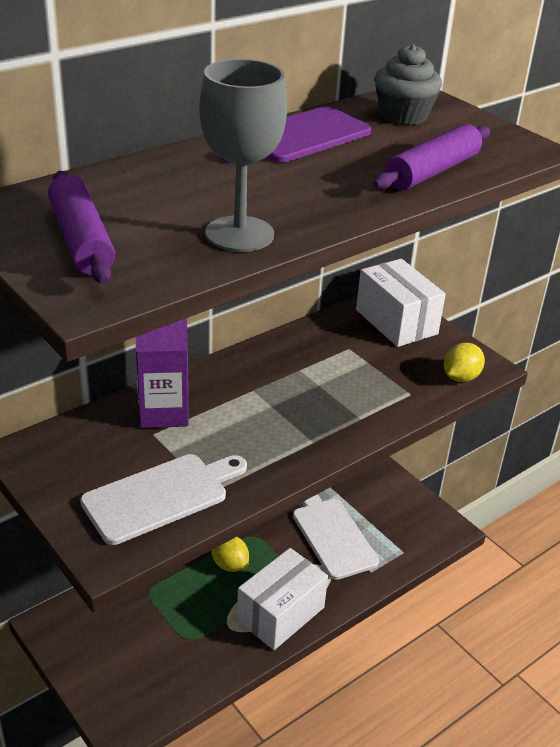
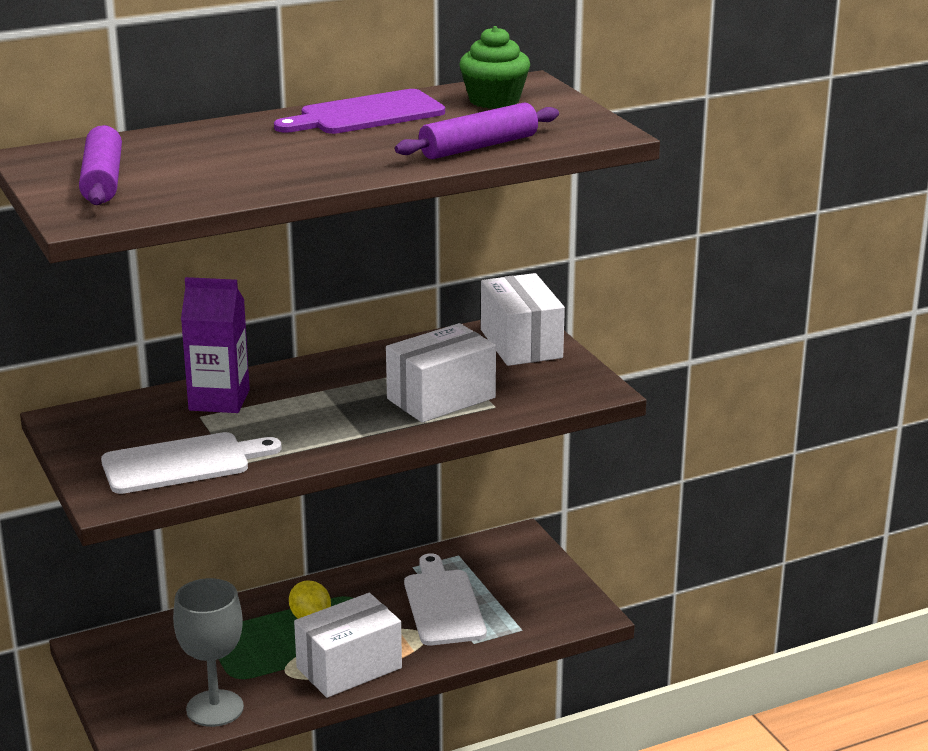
camera: 15 degrees right, 10 degrees down
grey goblet [199,59,287,252] -> grey goblet moved to [173,578,244,727]
grey cupcake [375,44,442,125] -> green cupcake [459,26,530,109]
yellow lemon [444,343,485,382] -> none
none -> white box [386,323,496,423]

